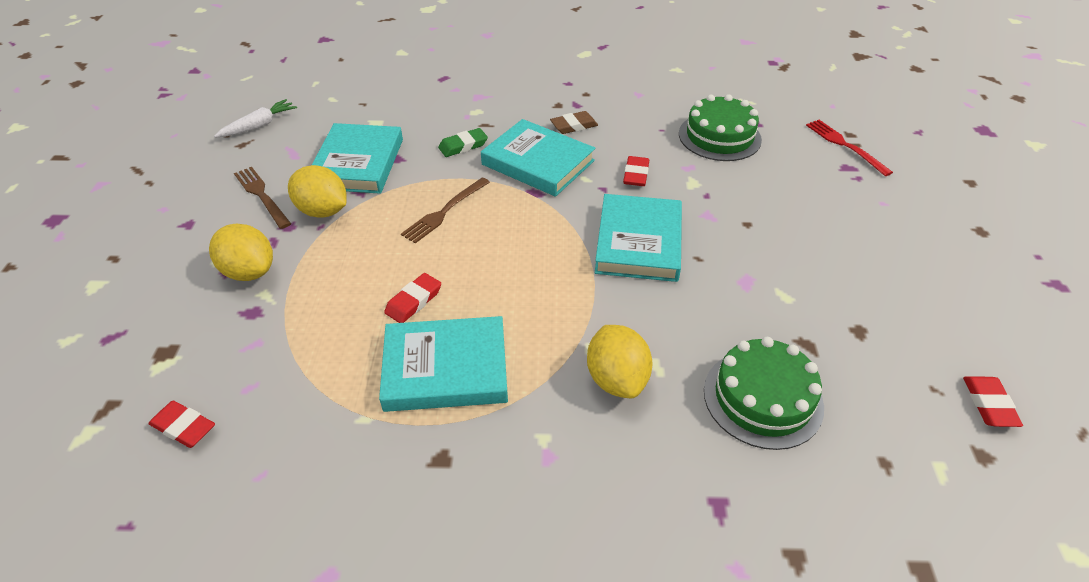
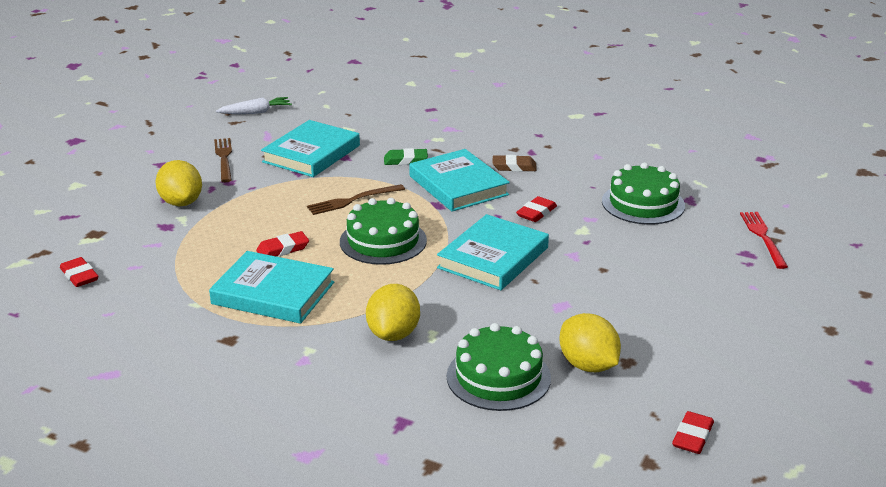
camera: 25 degrees right, 15 degrees down
yellow lemon [288,165,346,218] -> yellow lemon moved to [560,313,621,372]
none -> green cake [340,198,427,265]

